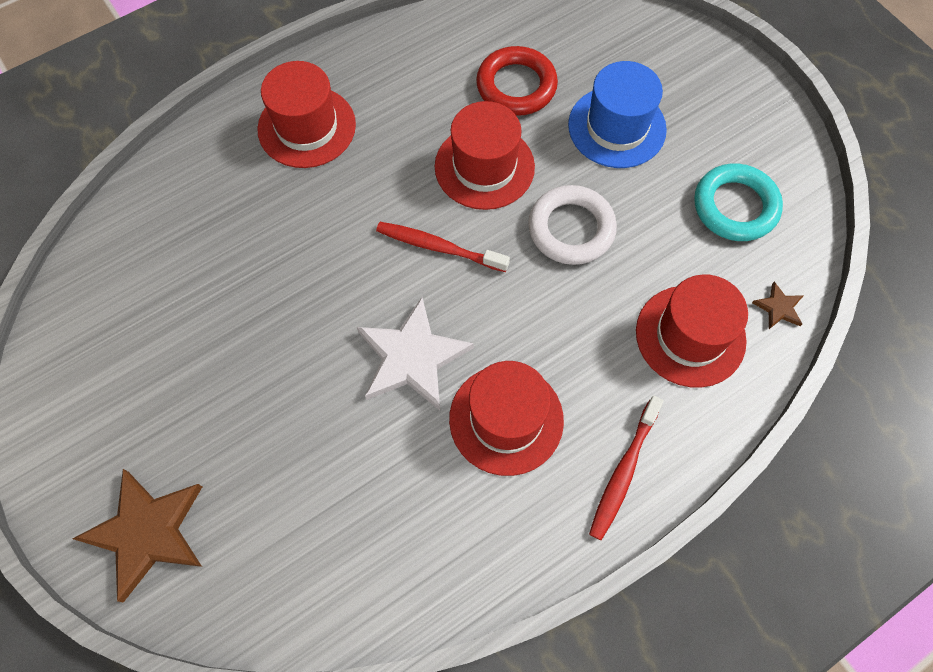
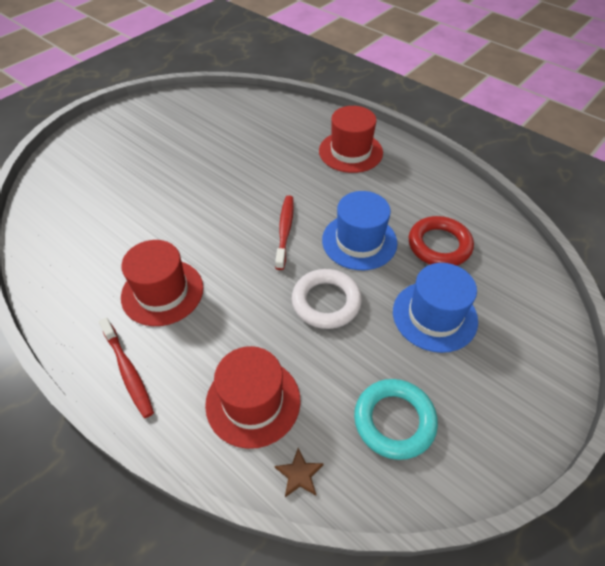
camera: 75 degrees right, 15 degrees down
brown star [72,469,202,603] -> none
white star [357,297,474,410] -> none
red hat [435,101,535,210] -> blue hat [322,191,397,270]
red toothbrush [589,396,664,540] -> red toothbrush turned 135 degrees counterclockwise [99,317,154,418]

